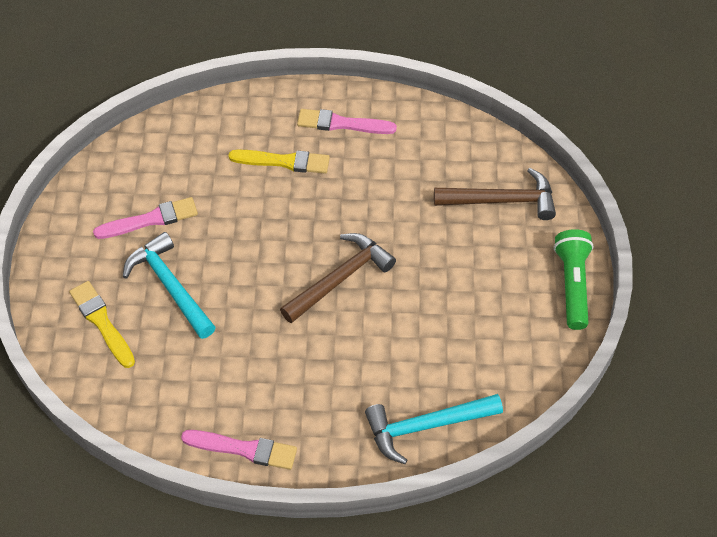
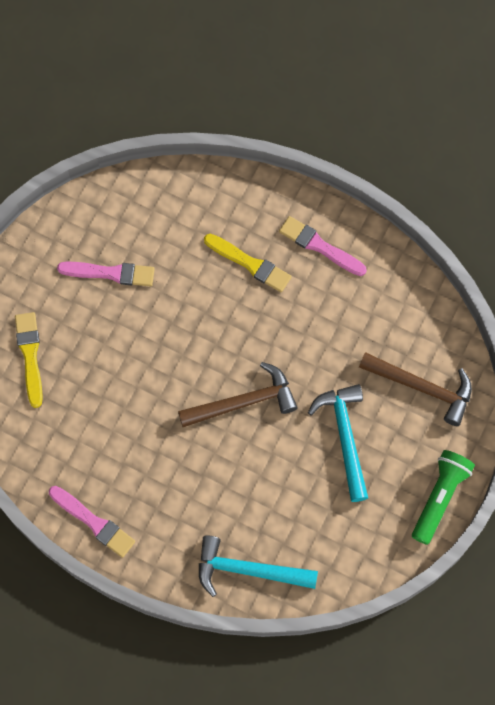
camera: 25 degrees right, 15 degrees up
turquoise hammer [123,232,216,339] -> turquoise hammer moved to [308,384,368,502]

